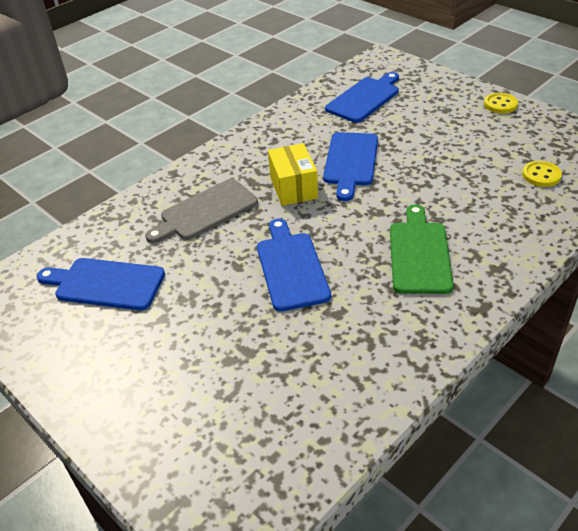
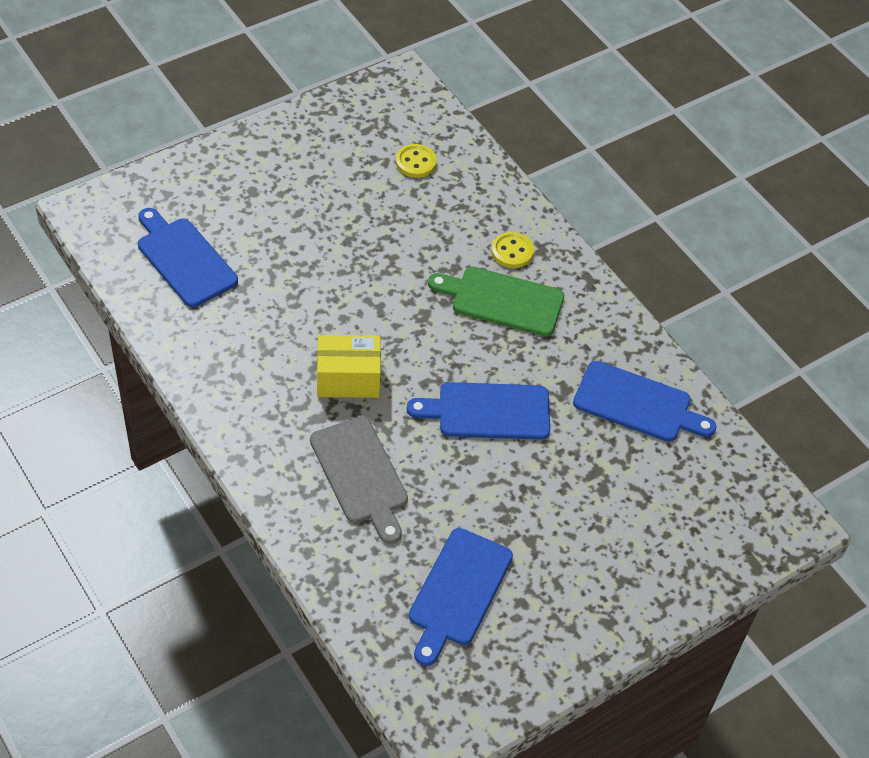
camera: 85 degrees left, 10 degrees up
blue cutting board [323,132,378,201] -> blue cutting board moved to [573,361,716,442]
yellow button [484,93,518,113] -> yellow button moved to [491,232,534,268]

